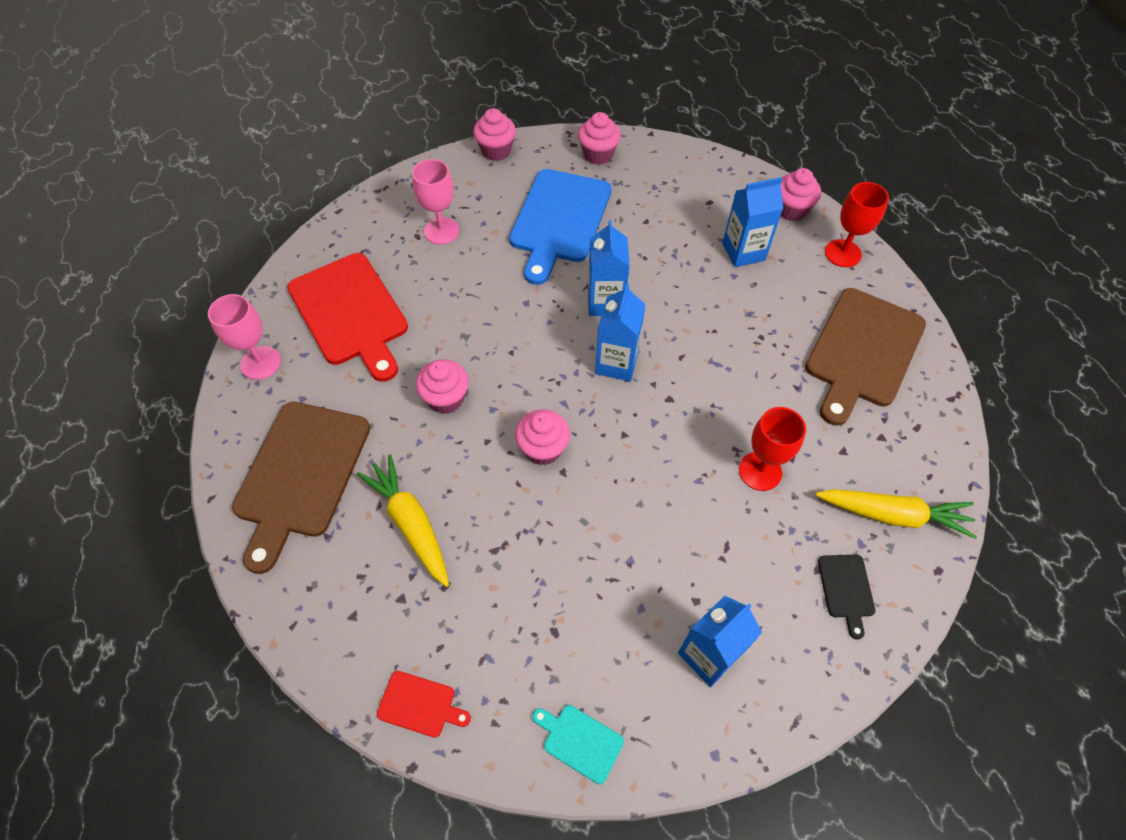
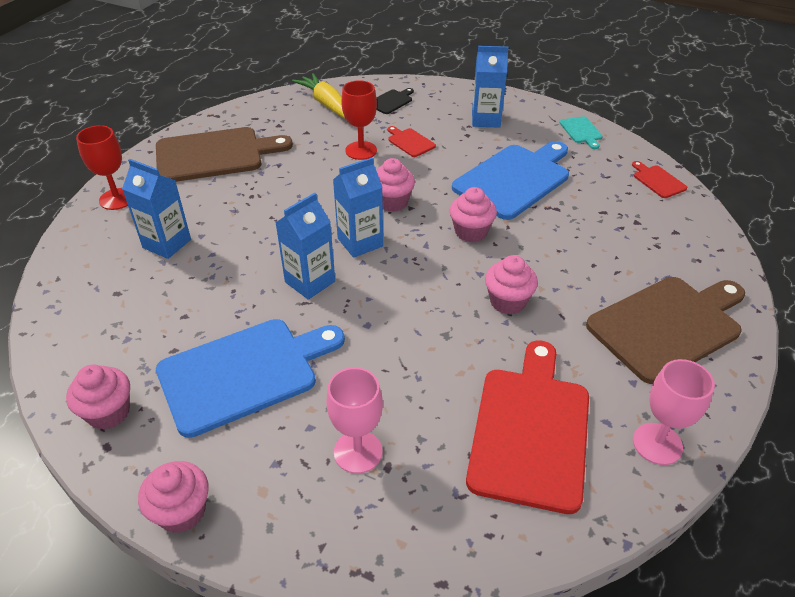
camera: 135 degrees left, 15 degrees down
yellow carrot [357,454,449,587] -> none
pink cupcake [780,168,821,221] -> pink cupcake moved to [377,158,415,212]
none -> red cutting board [388,126,436,157]
none -> blue cutting board [452,141,569,220]

